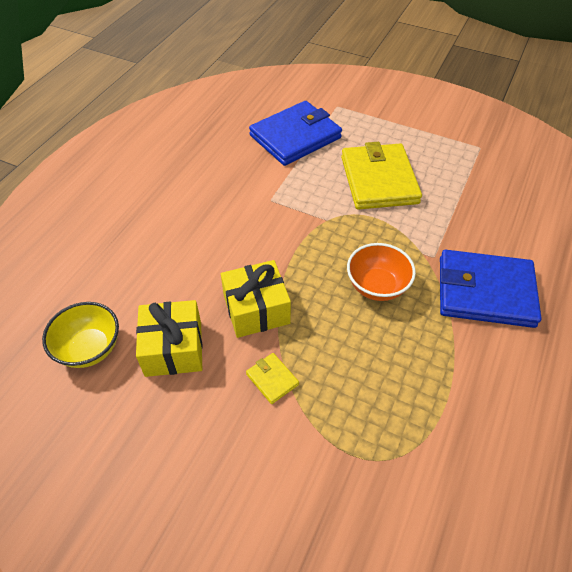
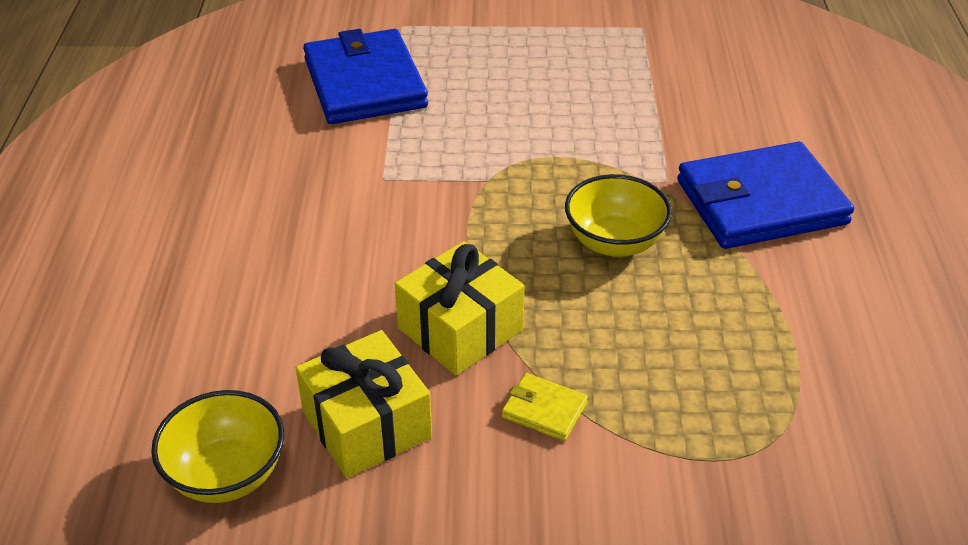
camera: 25 degrees left, 10 degrees down
blue wallet [249,101,342,166] -> blue wallet turned 45 degrees counterclockwise [303,29,428,124]
yellow wallet [341,142,422,210] -> none
orange bowl [347,243,416,301] -> yellow bowl [565,174,672,257]

